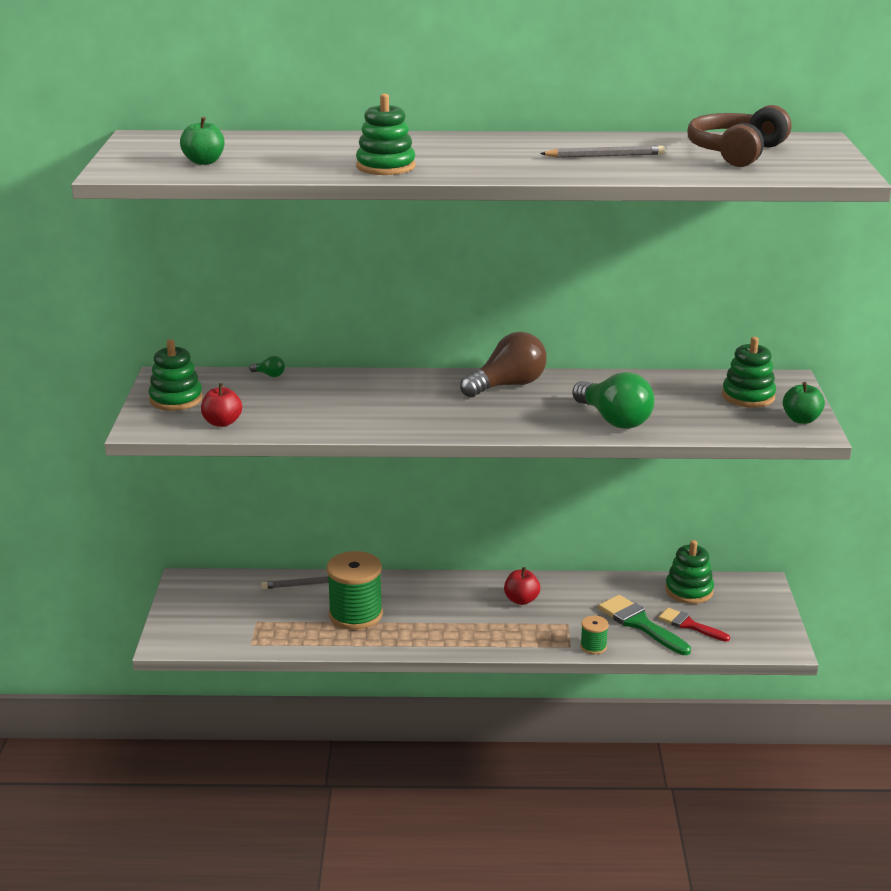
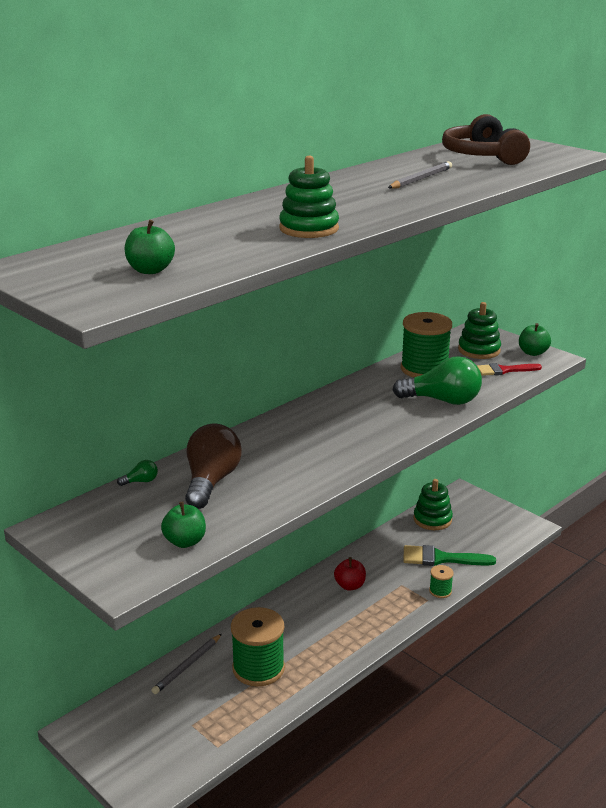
camera: 45 degrees left, 0 degrees up
green stacking toy [148,339,203,411] -> none
red apple [201,383,242,427] -> green apple [161,501,206,548]
brown light bulb [460,332,547,398] -> brown light bulb moved to [185,424,242,509]
red brush [658,608,730,642] -> red brush moved to [477,363,542,376]
none -> green spool [401,312,452,378]

